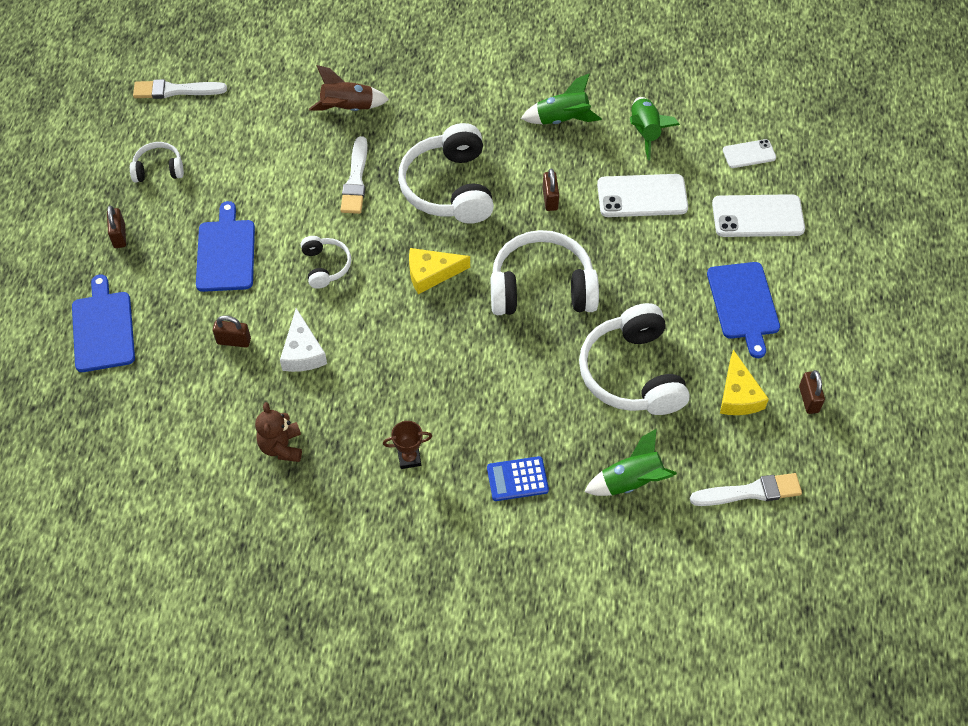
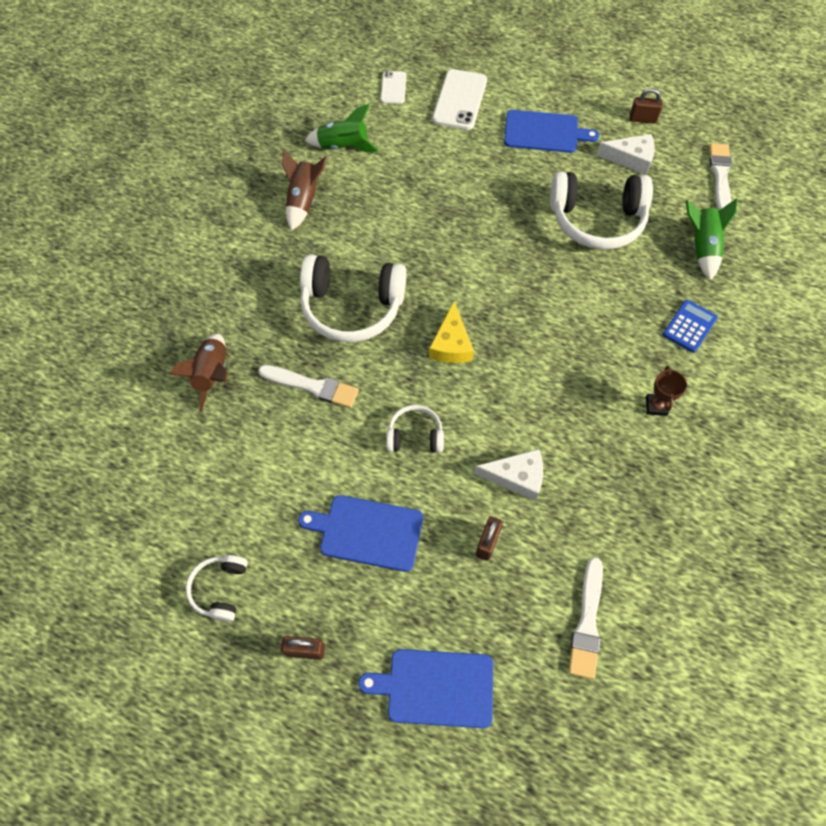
camera: 75 degrees left, 5 degrees up
white brush [133,79,227,99] -> white brush moved to [568,557,603,679]
brown teddy bear [255,402,302,462] -> none
blue calculator [487,456,549,501] -> blue calculator turned 150 degrees counterclockwise [663,300,718,353]
white headphones [491,230,599,315] -> none
green rocket [521,74,602,125] -> brown rocket [282,150,328,231]
brown padlock [543,168,559,211] -> none
white phone [597,174,688,217] -> none
yellow cheese [720,350,769,415] -> white cheese [597,134,655,175]

